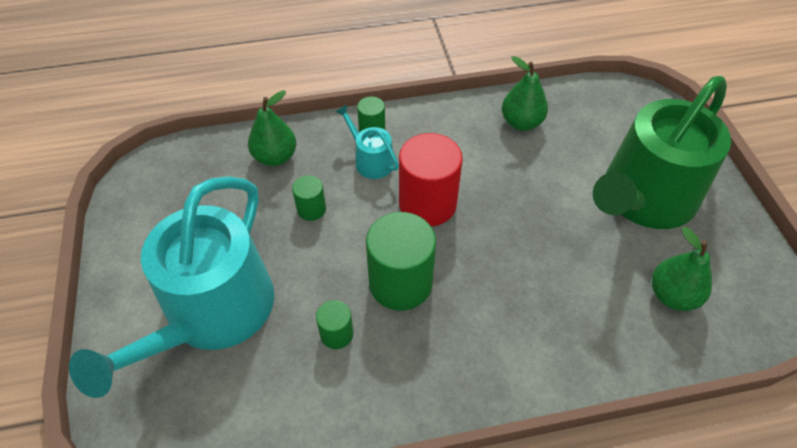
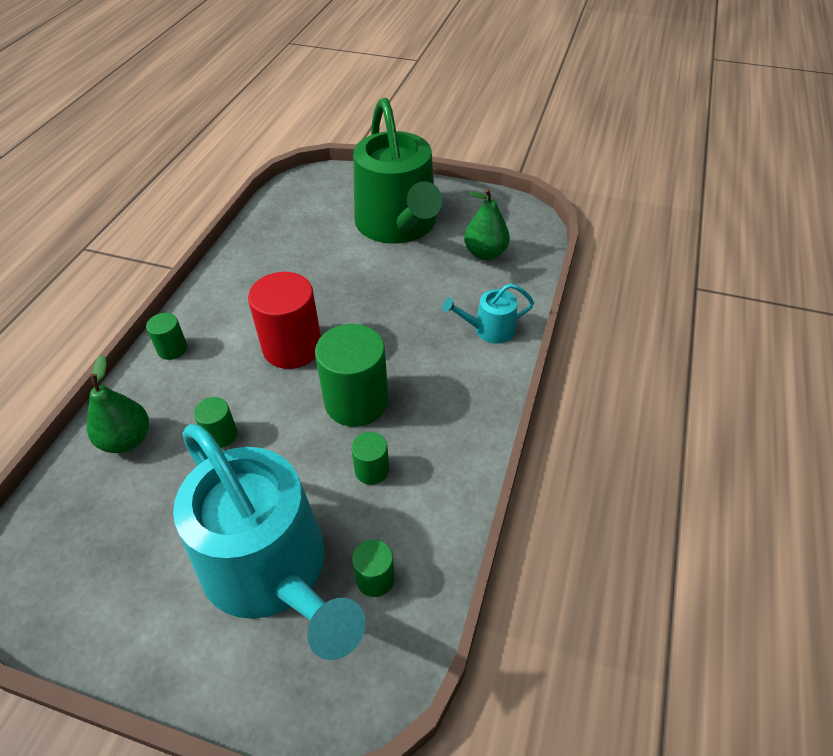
camera: 60 degrees left, 5 degrees down
turquoise watering can [335,105,399,179] -> turquoise watering can moved to [442,283,534,344]
green pear [502,56,548,131] -> none
none -> green cylinder [352,539,395,597]

